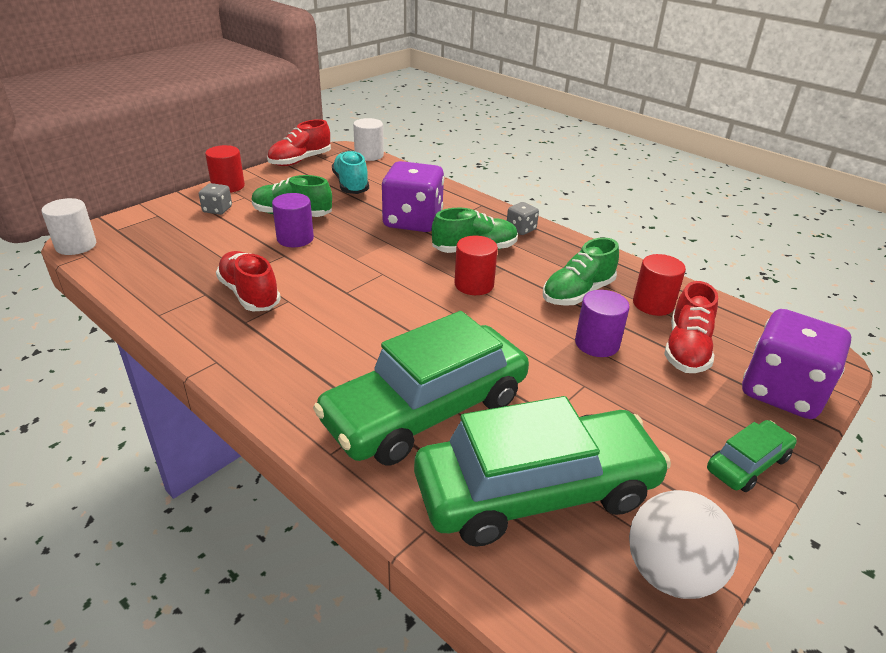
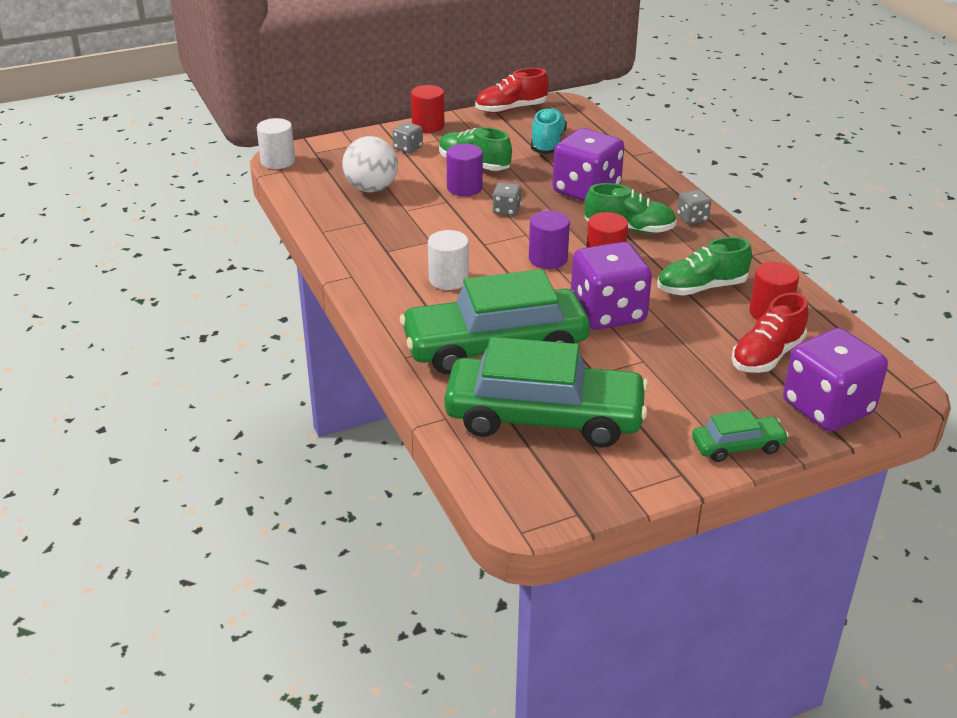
camera: 25 degrees right, 0 degrees up
red shoe [216,251,281,311] -> none
white cylinder [353,118,384,161] -> white cylinder moved to [428,230,469,290]
purple cylinder [575,290,630,357] -> purple cylinder moved to [529,211,570,269]
white ball [629,490,739,599] -> white ball moved to [342,136,398,192]
none -> grey dice [492,182,521,216]
none -> purple dice [571,242,652,330]

